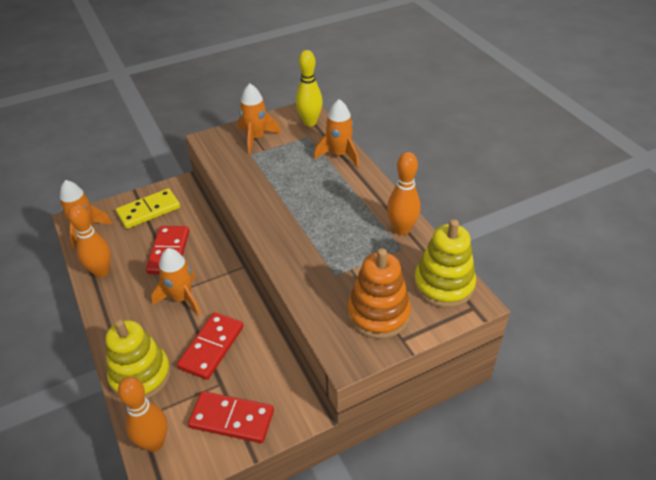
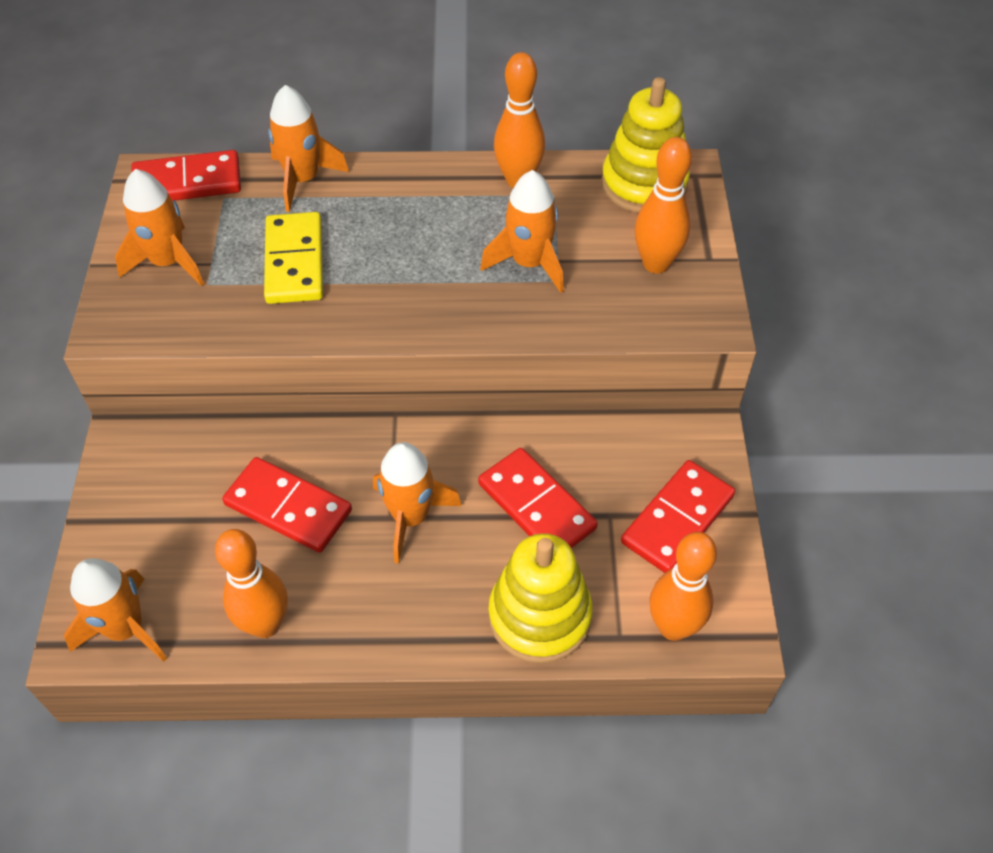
camera: 65 degrees left, 10 degrees up
yellow domino [116,188,180,229] -> yellow domino moved to [264,212,323,304]
yellow bowling pin [296,50,323,126] -> red domino [131,150,241,201]
orange stacking toy [347,248,411,339] -> orange bowling pin [635,137,692,274]
none -> orange rocket [480,170,564,293]

